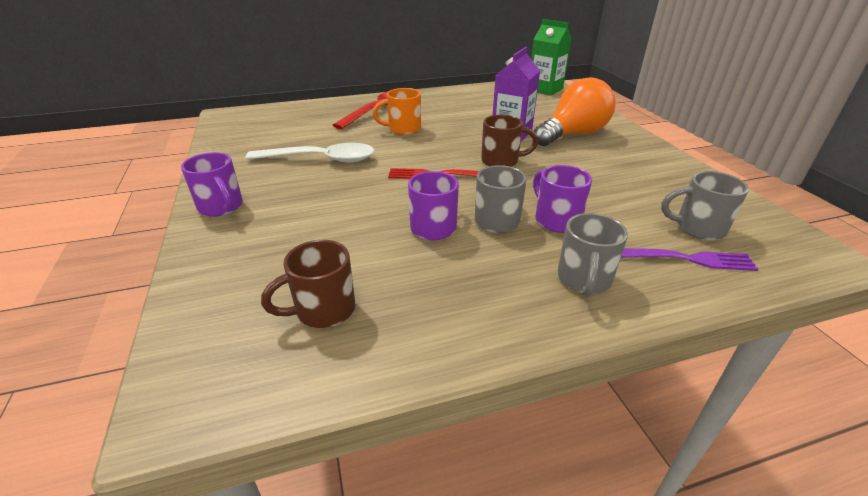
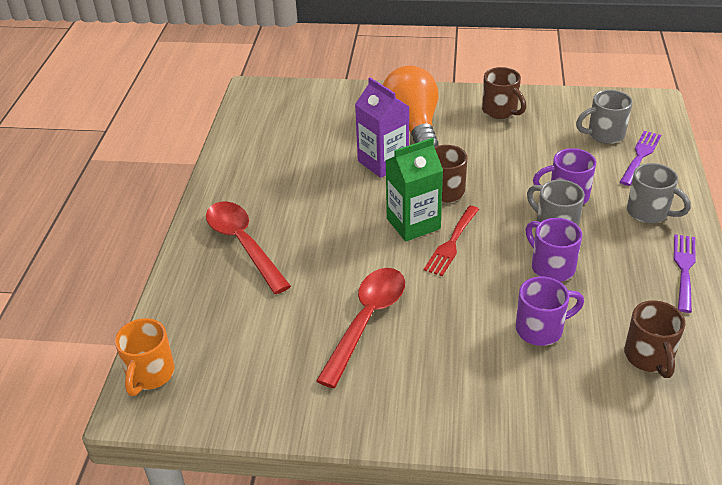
camera: 65 degrees left, 5 degrees up
purple mug [181,152,243,217] -> purple mug moved to [516,277,584,346]
white spoon [245,143,374,162] -> red spoon [316,268,405,388]
orange mug [372,88,421,135] -> orange mug moved to [115,318,175,396]
green carton [531,19,572,96] -> green carton moved to [385,138,443,241]
grey mug [661,171,749,240] -> grey mug turned 45 degrees clockwise [576,90,633,144]
none -> brown mug [482,67,526,119]
none -> purple fork [674,234,696,313]

